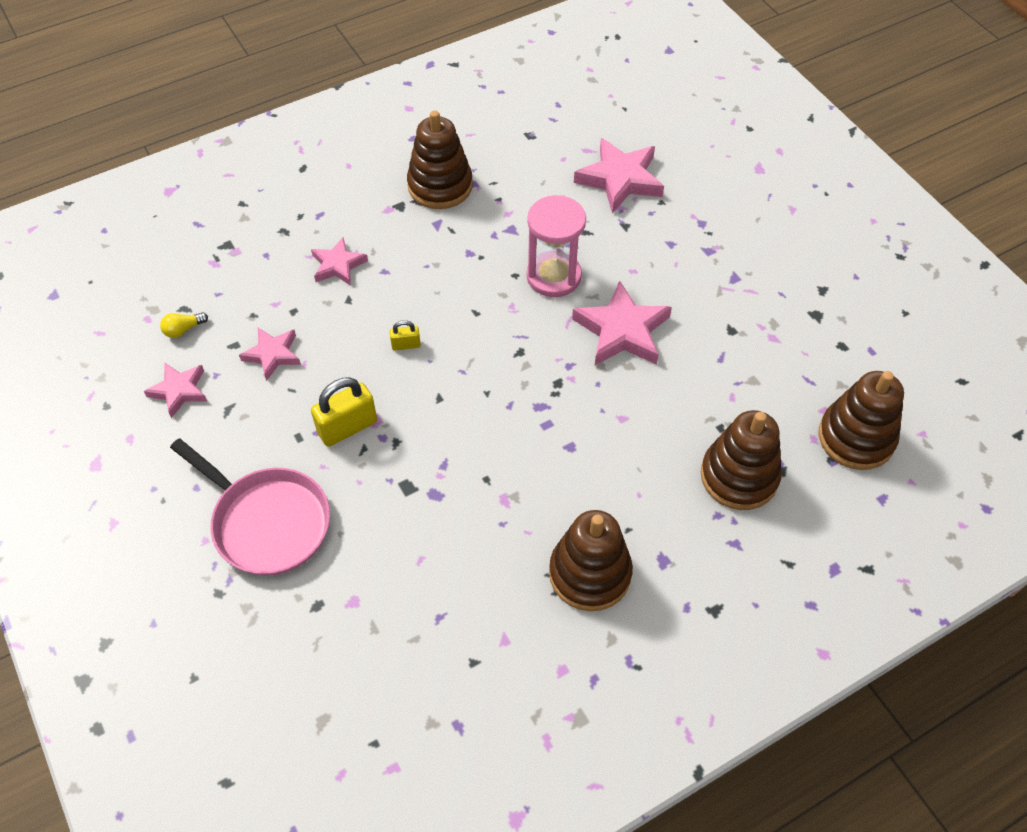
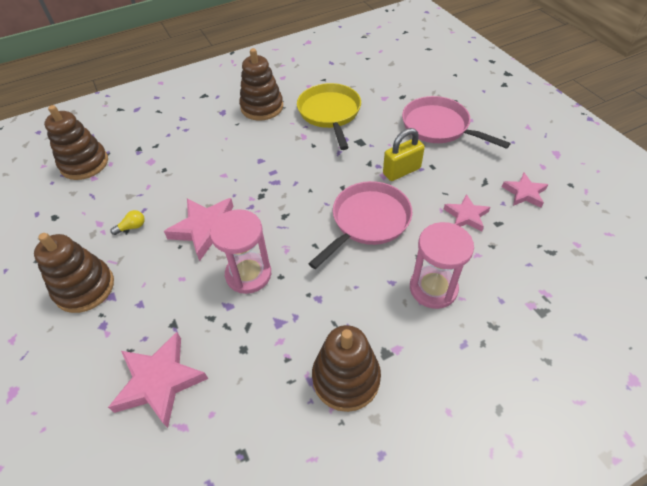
camera: 175 degrees left, 5 degrees down
yellow light bulb [160,312,208,338] -> yellow light bulb moved to [111,210,145,235]
pink star [311,237,368,286] -> pink hourglass [410,222,474,309]
yellow padlock [390,320,421,350] -> pink pan [308,181,412,269]
brown stacking toy [701,410,782,510] -> brown stacking toy moved to [34,233,114,313]
none -> yellow pan [297,83,361,150]

